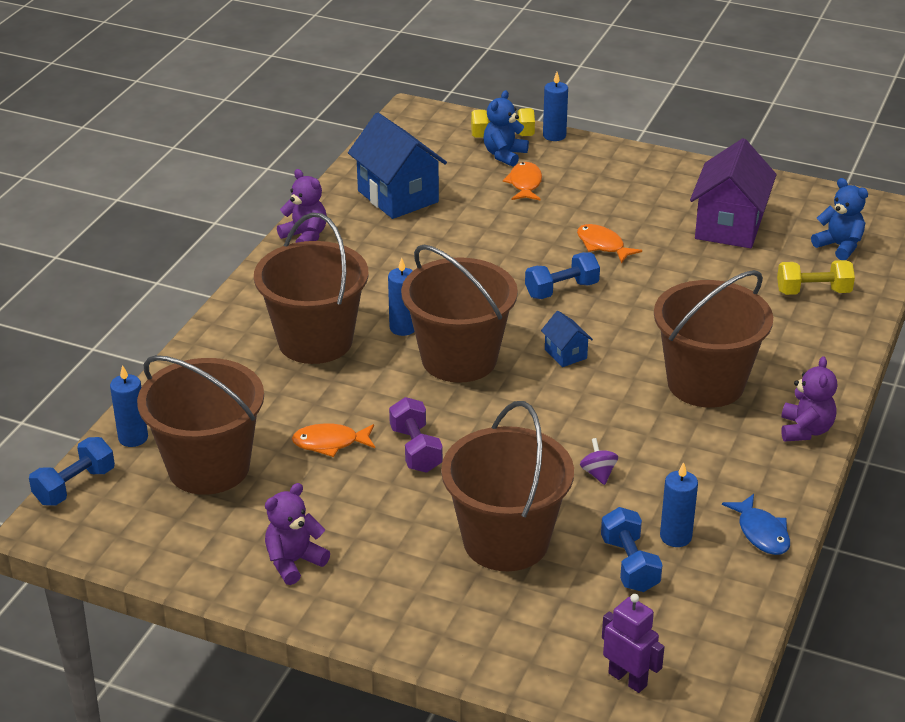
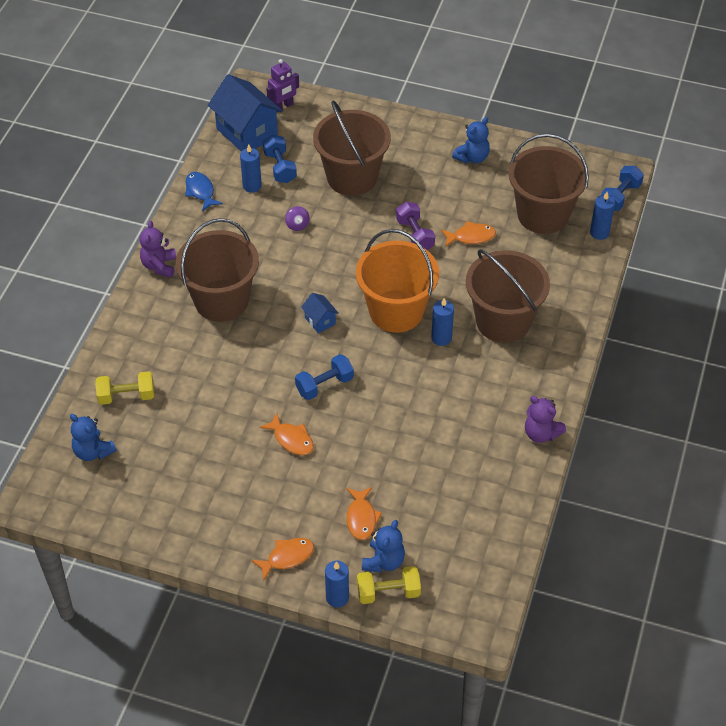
camera: 175 degrees right, 15 degrees up
purple teddy bear [265,483,330,585] -> blue teddy bear [452,117,490,163]
blue house [348,112,447,219] -> blue house moved to [208,74,283,152]
brown bucket [401,245,518,383] -> orange bucket [356,229,439,333]
purple robot [602,594,664,693] -> purple robot turned 75 degrees counterclockwise [266,59,299,113]
purple house [690,138,777,248] -> none
none -> orange fish [251,538,314,581]

